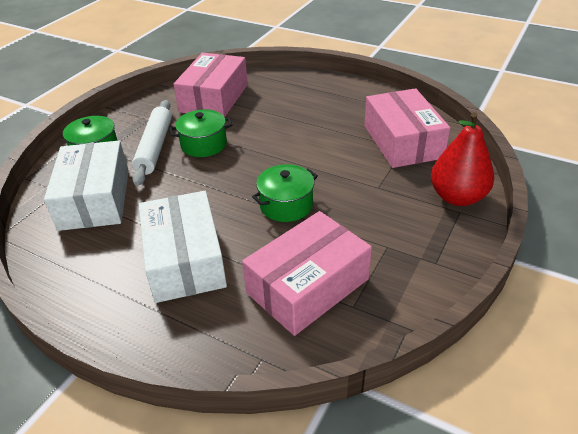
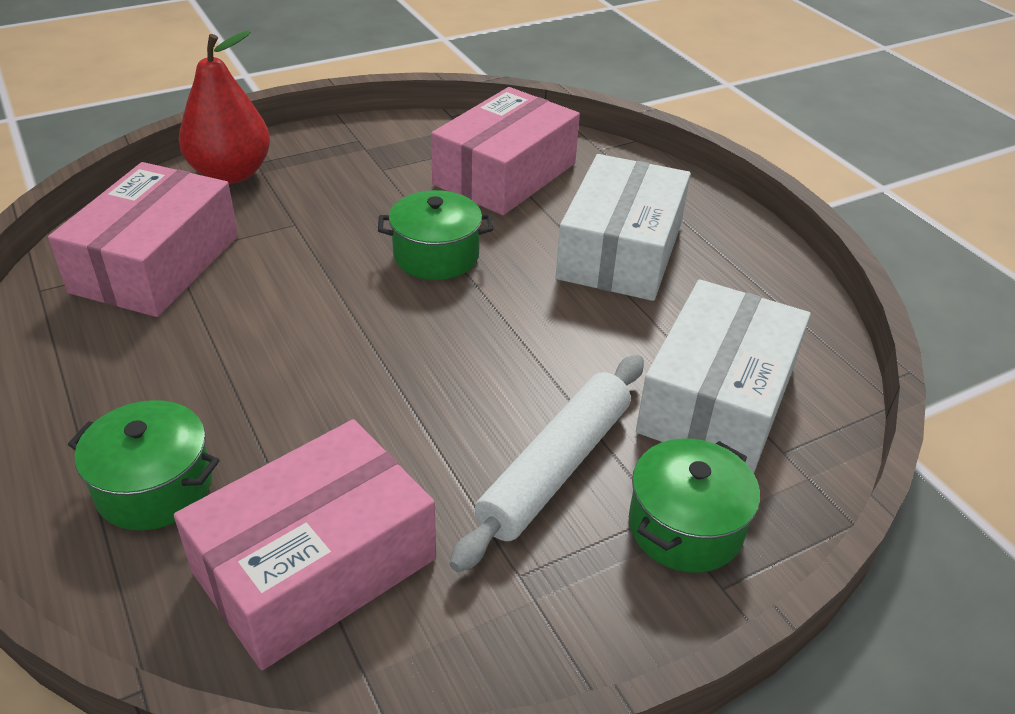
camera: 150 degrees left, 0 degrees up
green pot [170,109,232,157] -> green pot moved to [68,400,219,530]
pink box [242,211,372,336] -> pink box turned 45 degrees counterclockwise [431,87,580,215]

